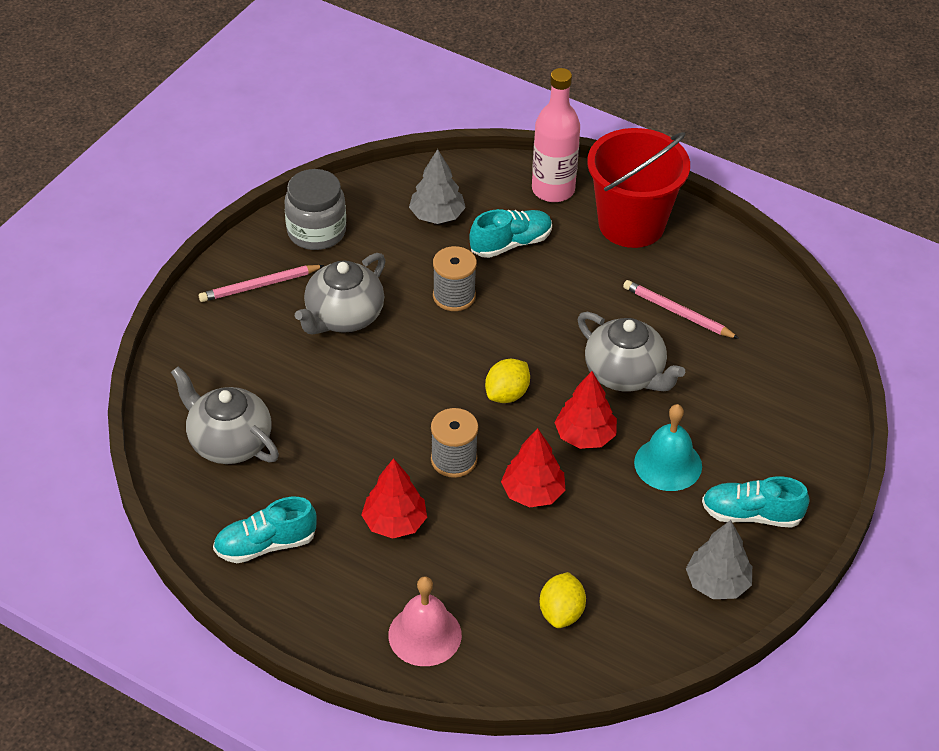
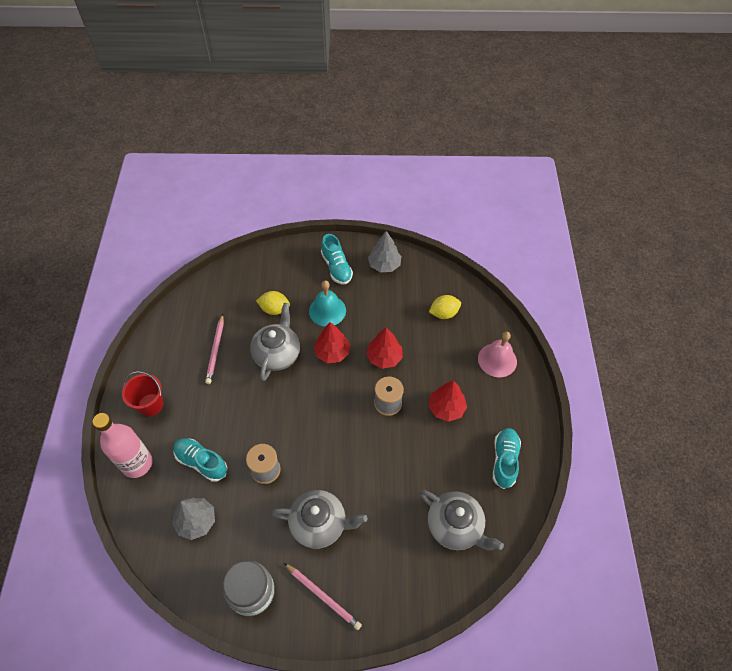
camera: 120 degrees left, 10 degrees up
grey teapot [171,366,279,464] -> grey teapot turned 60 degrees counterclockwise [420,490,504,550]
turquoise shoe [213,497,317,563] -> turquoise shoe turned 120 degrees counterclockwise [493,428,521,489]
yellow lemon [485,359,530,403] -> yellow lemon moved to [256,291,290,315]
red bucket [587,128,690,248] -> red bucket [122,371,163,416], size x0.56

